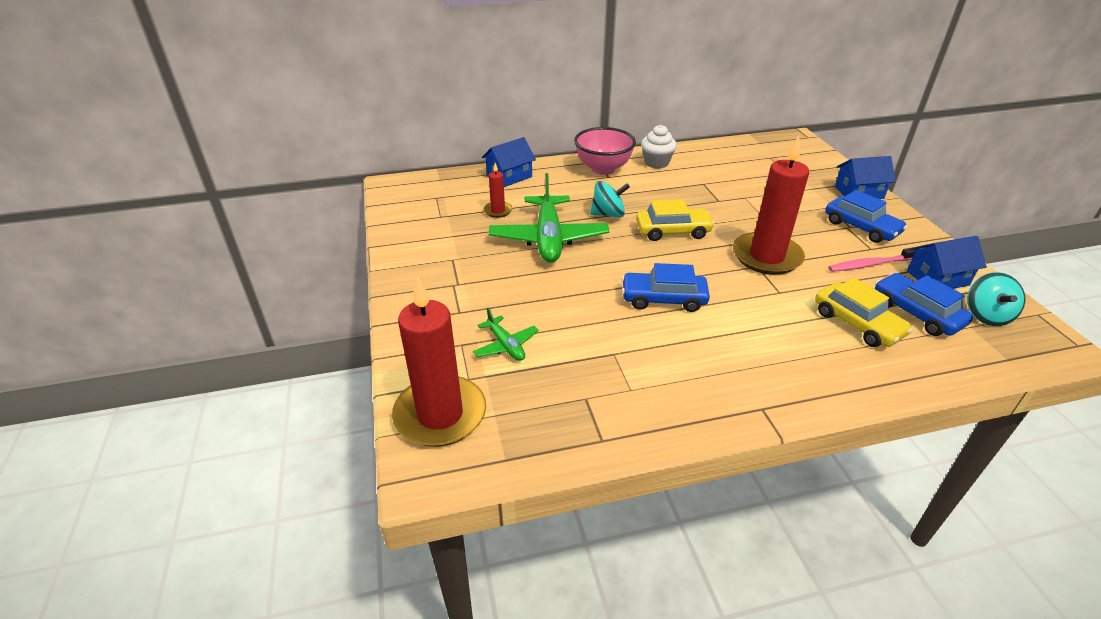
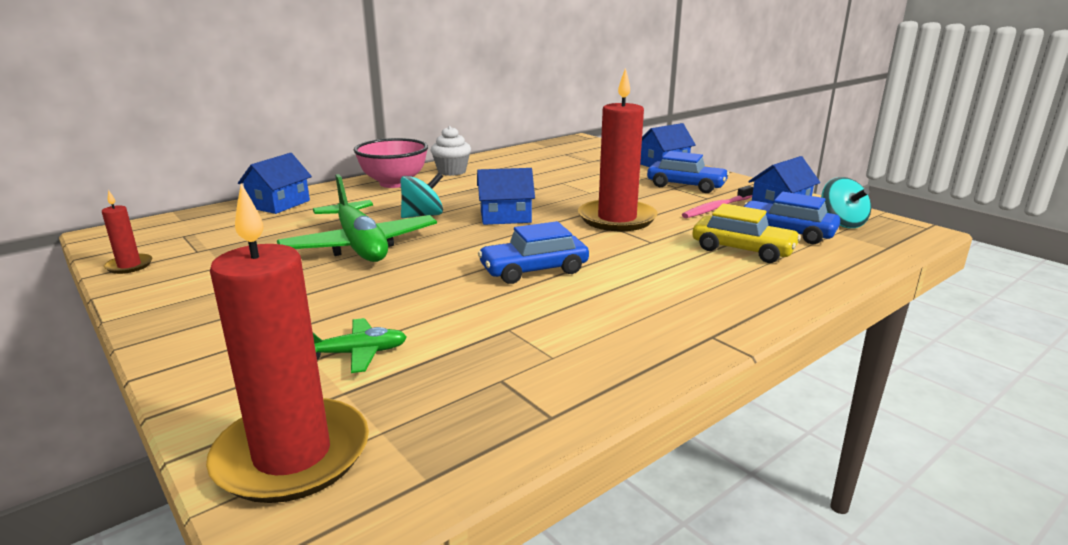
camera: 25 degrees left, 15 degrees down
green plane [473,308,539,361] -> green plane turned 45 degrees counterclockwise [313,318,407,373]
red candle [484,163,512,218] -> red candle moved to [102,190,153,274]
yellow car [636,199,715,241] -> blue house [477,168,535,225]

